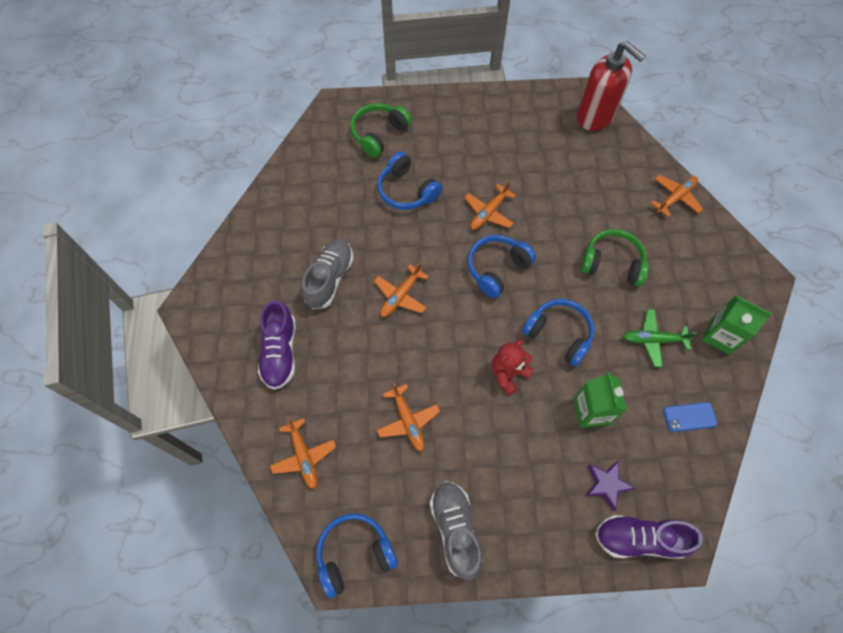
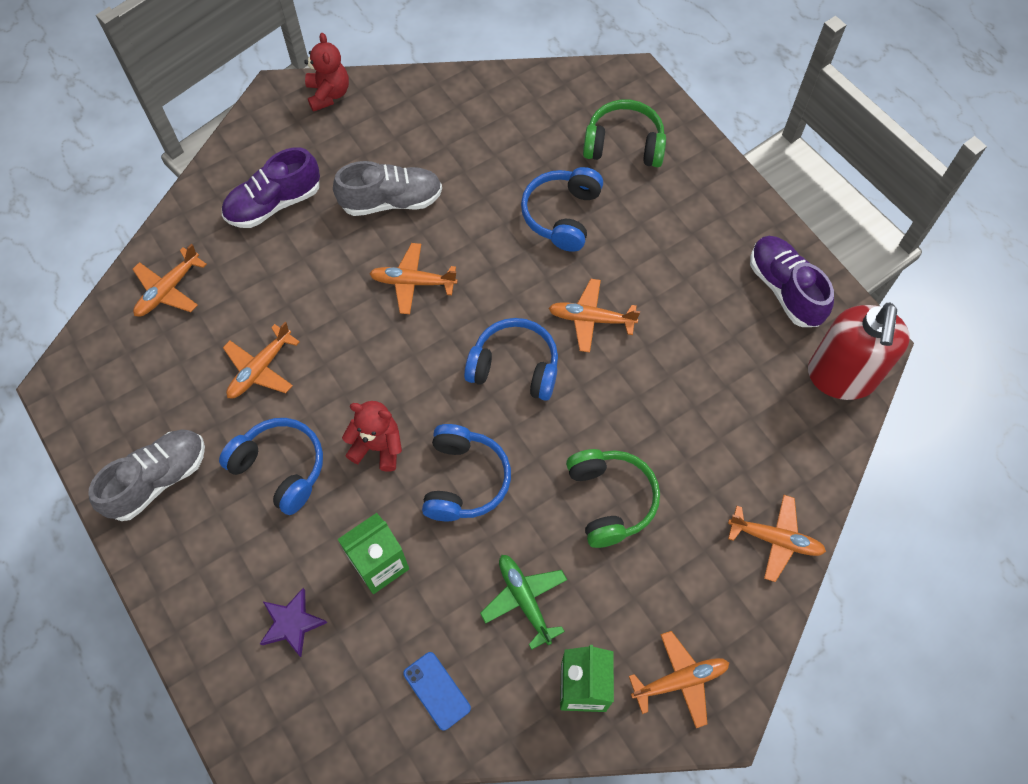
camera: 60 degrees right, 0 degrees up
blue headphones [316,514,398,598] -> blue headphones moved to [219,418,323,515]
purple shoe [595,515,703,559] -> purple shoe moved to [750,236,834,327]
none -> red teddy bear [304,33,349,112]
none -> orange plane [629,631,729,728]

